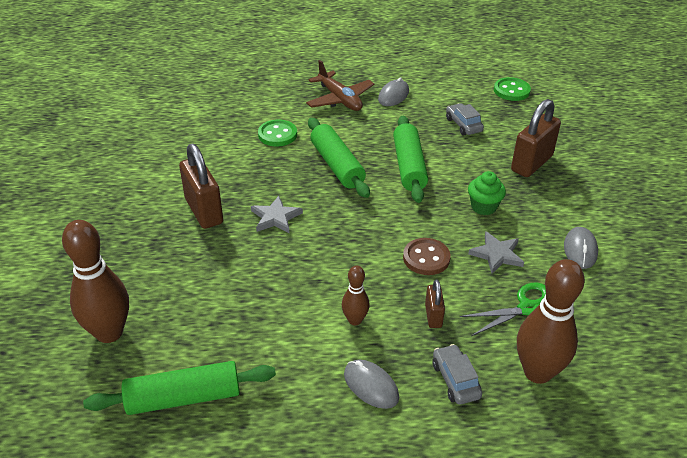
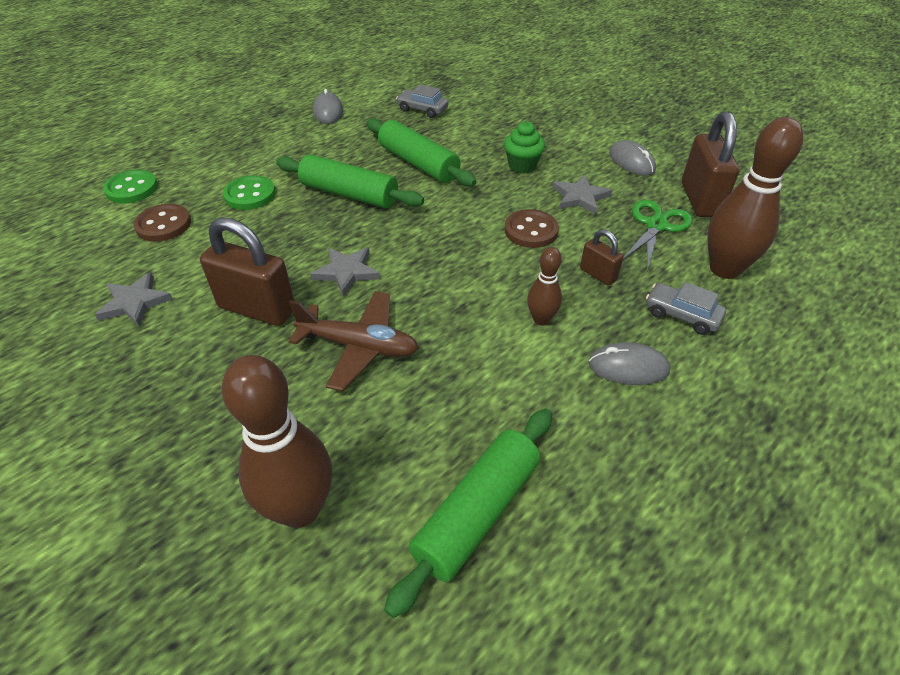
camera: 40 degrees left, 5 degrees up
brown plane [306,60,374,111] -> brown plane moved to [288,291,418,391]
green button [494,77,531,101] -> green button moved to [103,170,158,203]
brown padlock [511,99,561,177] -> brown padlock moved to [682,111,740,217]
none -> grey star [95,272,173,327]
none -> brown button [133,204,191,242]

